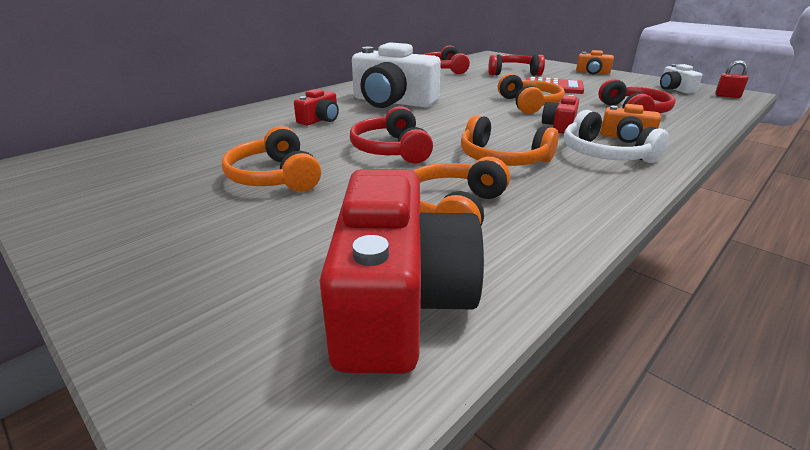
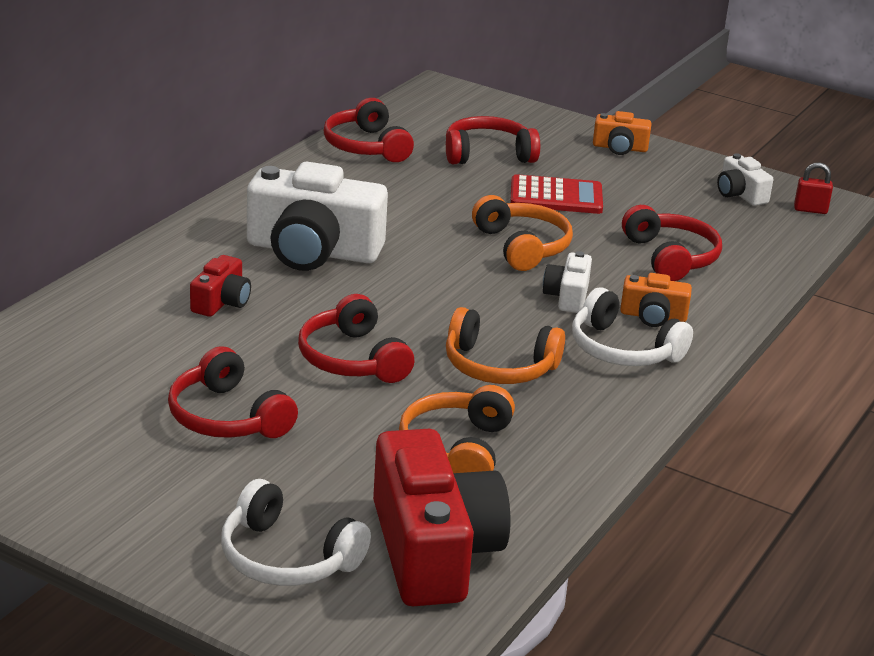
camera: 15 degrees left, 0 degrees up
orange headphones [222,126,321,192] -> red headphones [168,346,298,438]
red camera [542,95,579,133] -> white camera [543,251,592,313]
none -> white headphones [221,479,371,586]

